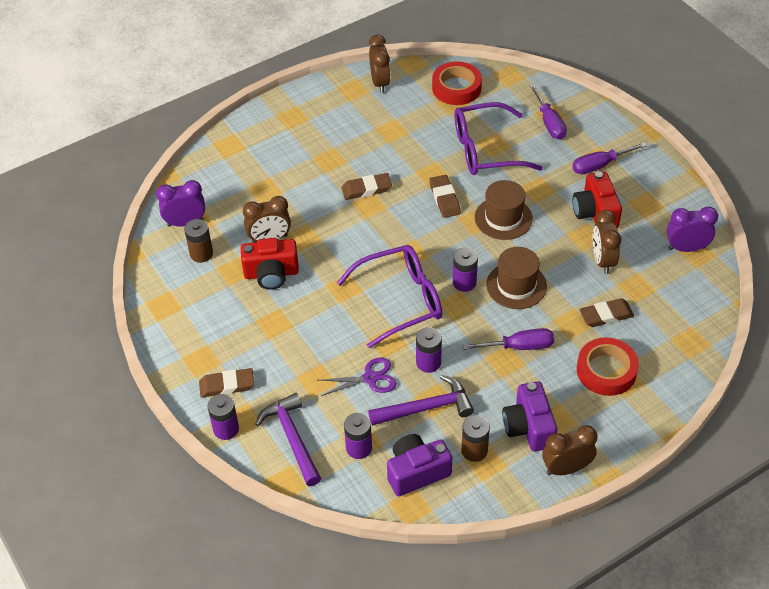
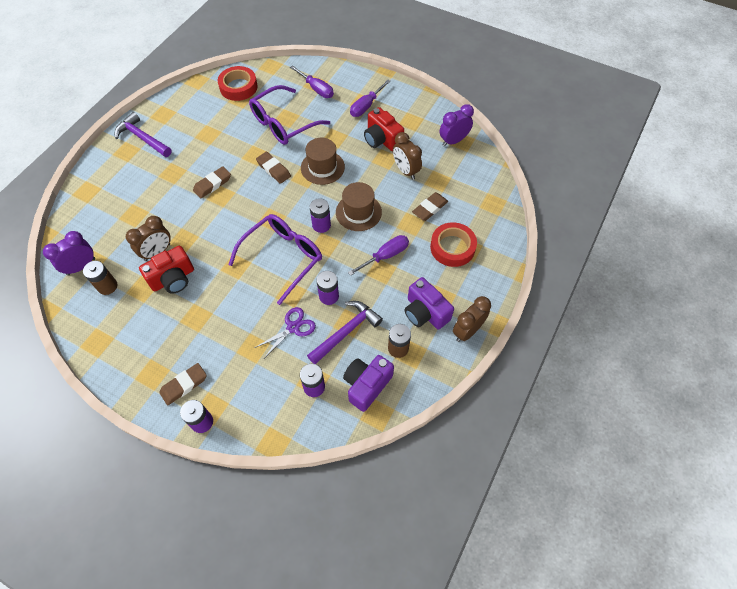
camera: 30 degrees left, 10 degrees up
purple hammer [255,393,322,486] -> purple hammer moved to [115,112,172,157]
brown clock [369,34,390,93] -> none

